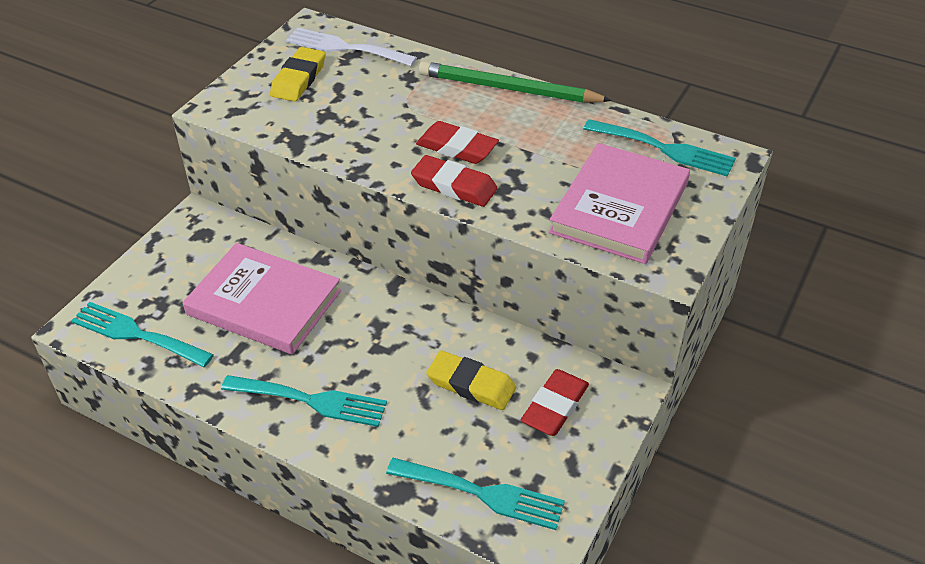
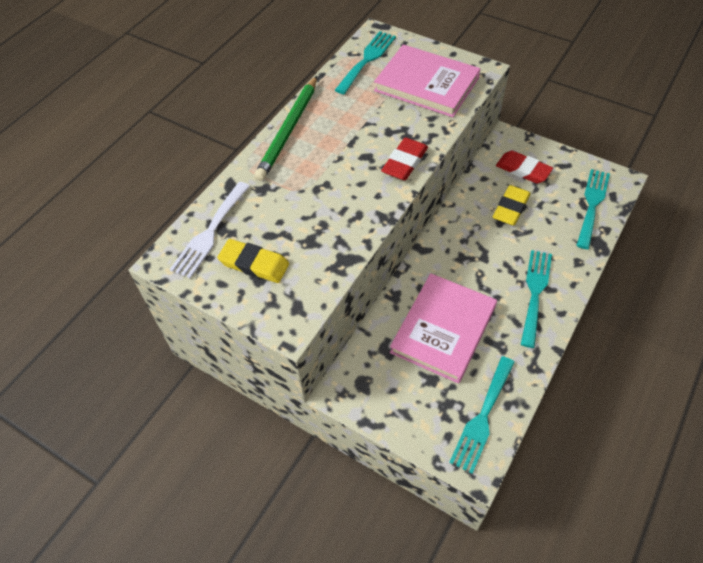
camera: 85 degrees left, 10 degrees up
red eraser [416,121,499,164] -> none

